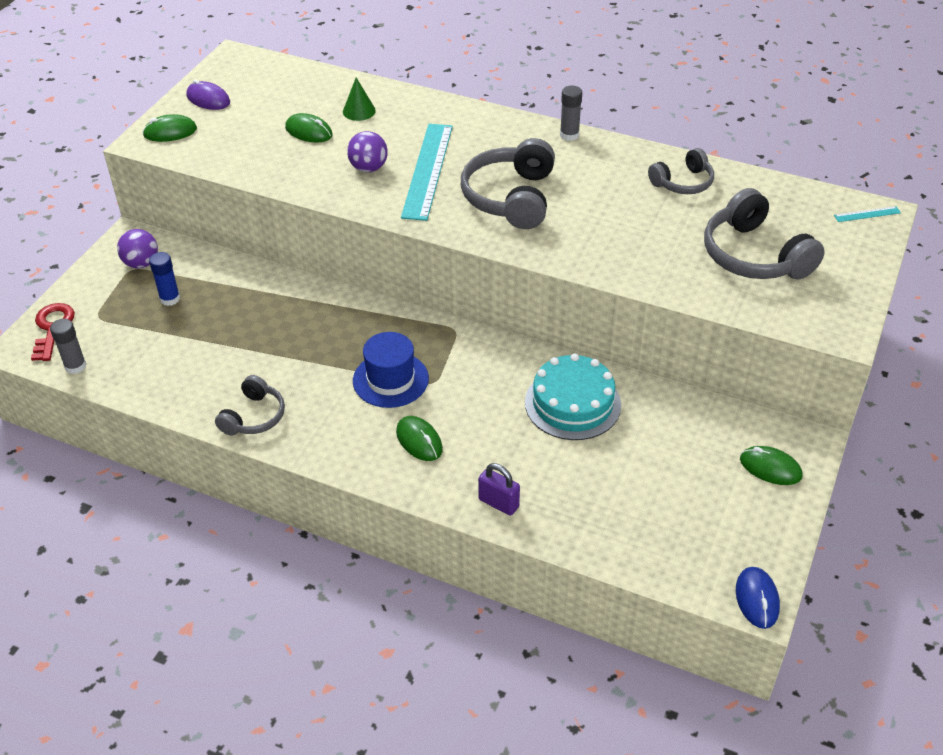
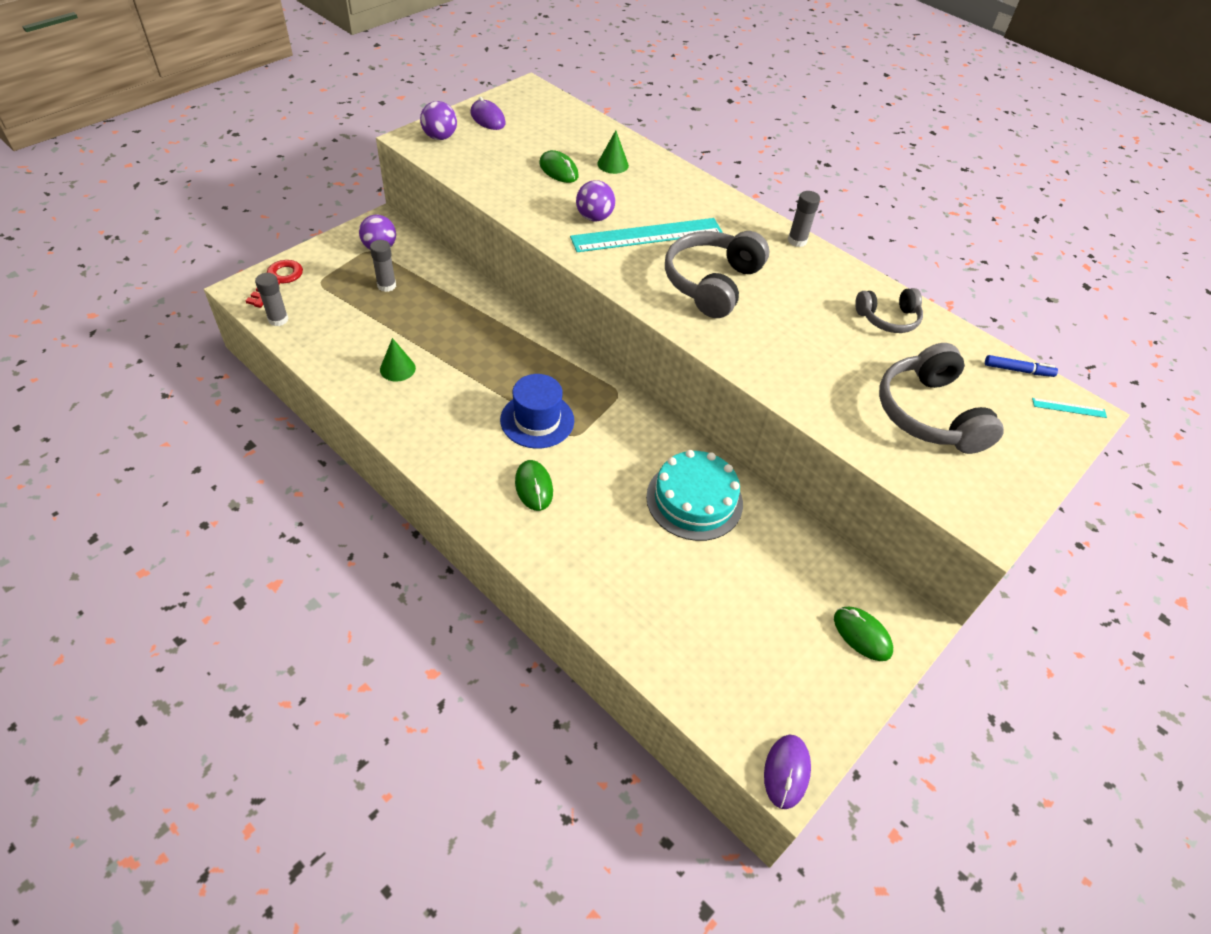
camera: 15 degrees right, 5 degrees up
green mouse [143,114,197,142] -> purple ball [420,101,457,140]
blue glue stick [149,252,180,306] -> grey glue stick [370,240,396,292]
grey headphones [215,375,285,435] -> none
turquoise ruler [401,124,453,221] -> turquoise ruler turned 45 degrees clockwise [570,218,723,252]
purple padlock [478,463,520,516] -> none
blue mouse [736,567,780,629] -> purple mouse [764,735,811,809]
none -> green cone [380,338,416,382]
none -> blue marker [985,355,1058,377]

